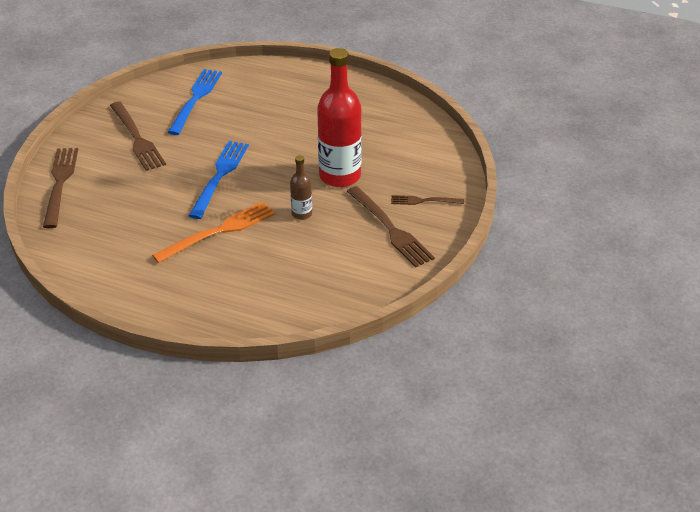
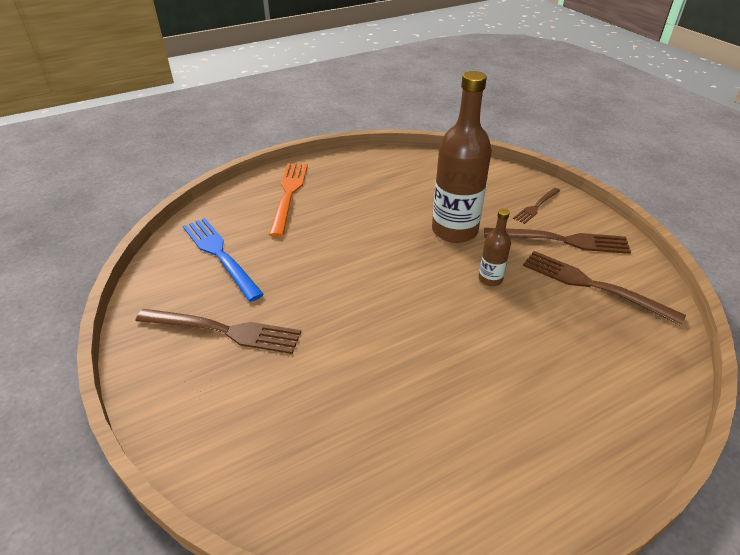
camera: 50 degrees left, 0 degrees up
brown fork [43,148,78,228] -> brown fork moved to [523,251,686,326]
orange fork [152,201,275,263] -> orange fork moved to [269,163,308,237]
blue fork [189,141,249,219] -> none
red bottle [317,48,362,187] -> brown bottle [432,71,492,243]

